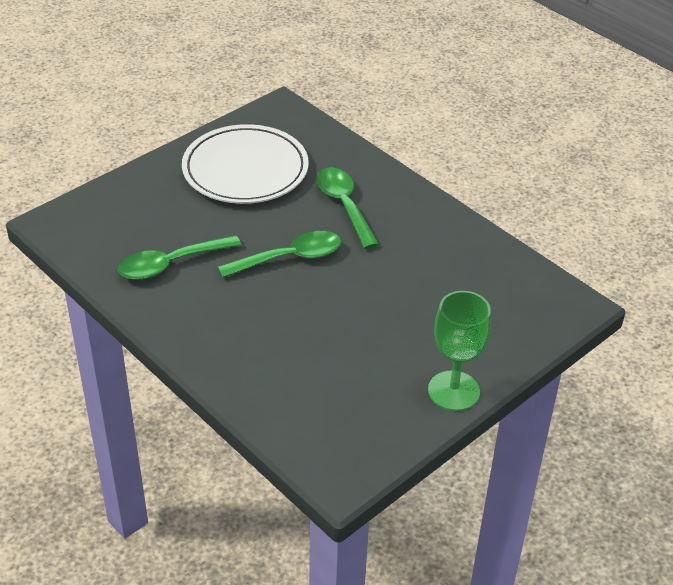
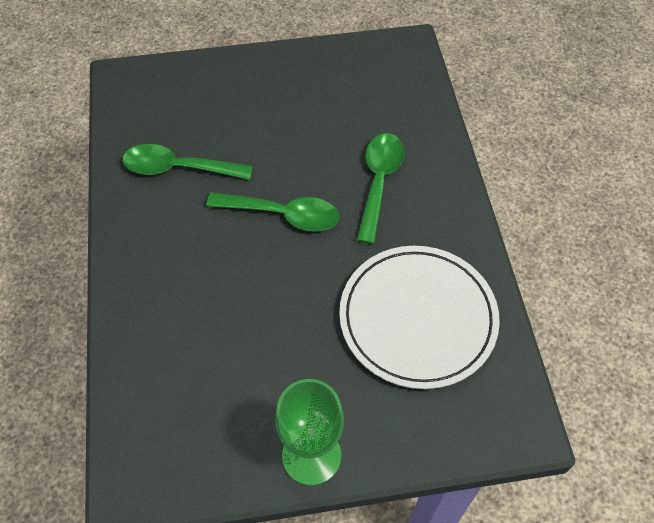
camera: 35 degrees right, 15 degrees up
white plate [182,124,309,204] -> white plate moved to [339,246,500,389]

